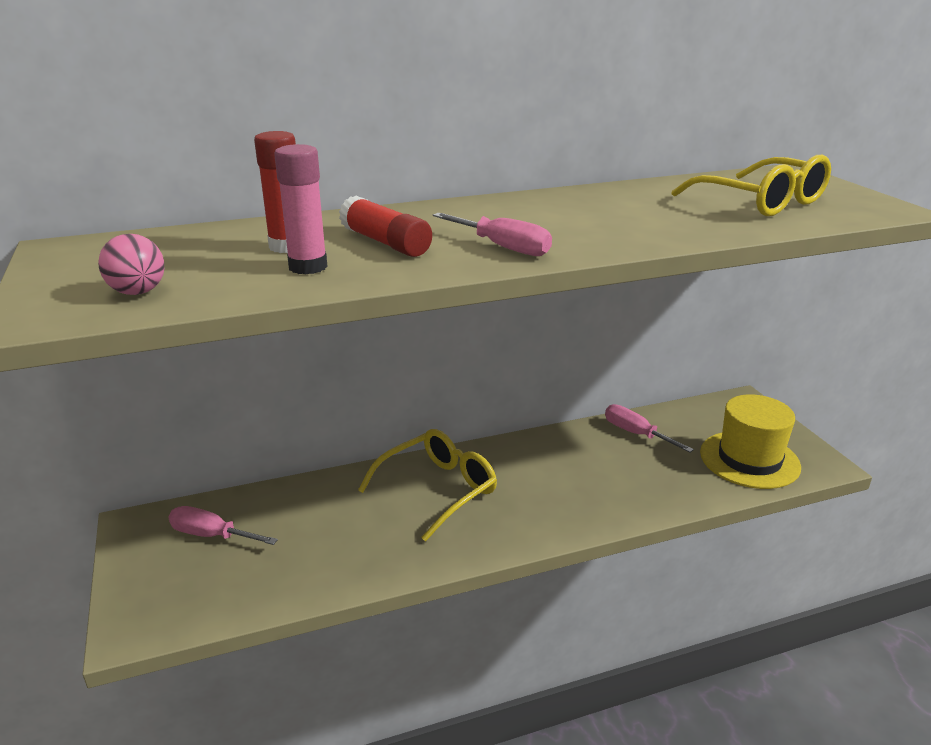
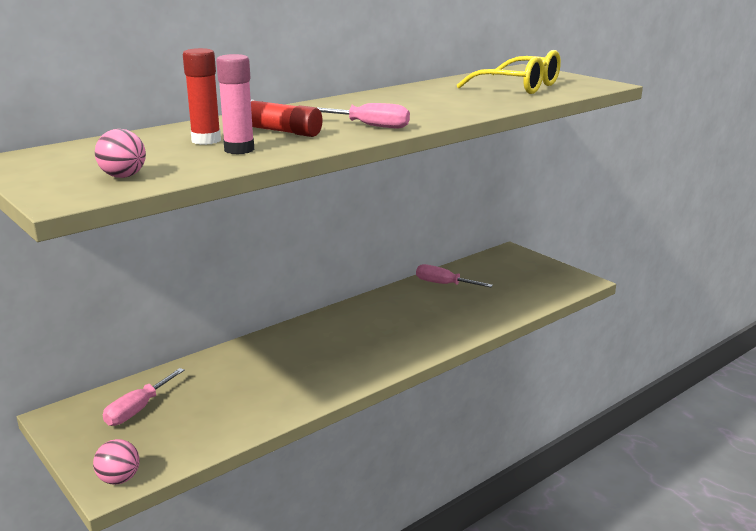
camera: 20 degrees left, 5 degrees down
pink screwdriver [168,506,278,545] -> pink screwdriver turned 60 degrees counterclockwise [103,368,185,426]
yellow glasses [358,429,497,542] -> none
yellow hat [700,395,801,489] -> none
none -> pink ball [93,439,140,485]

